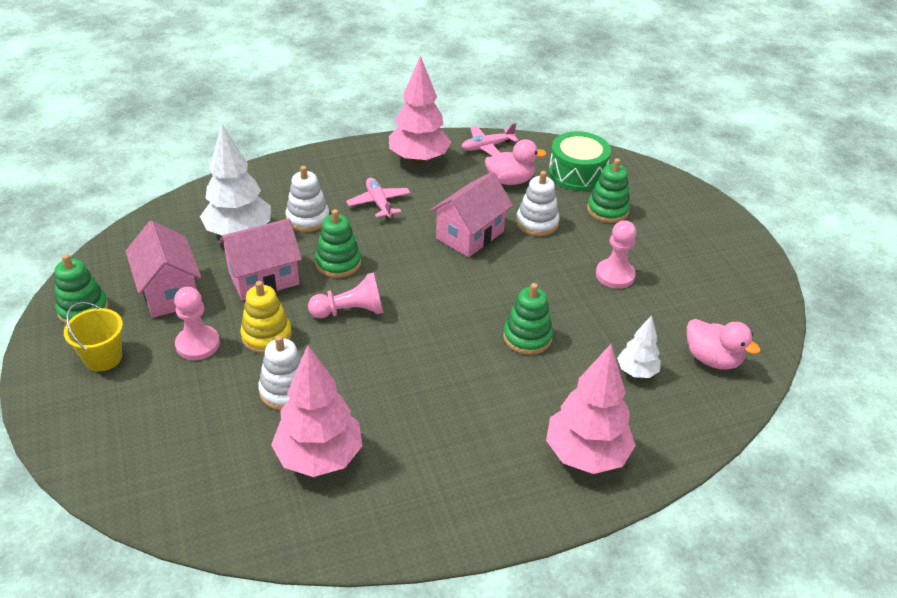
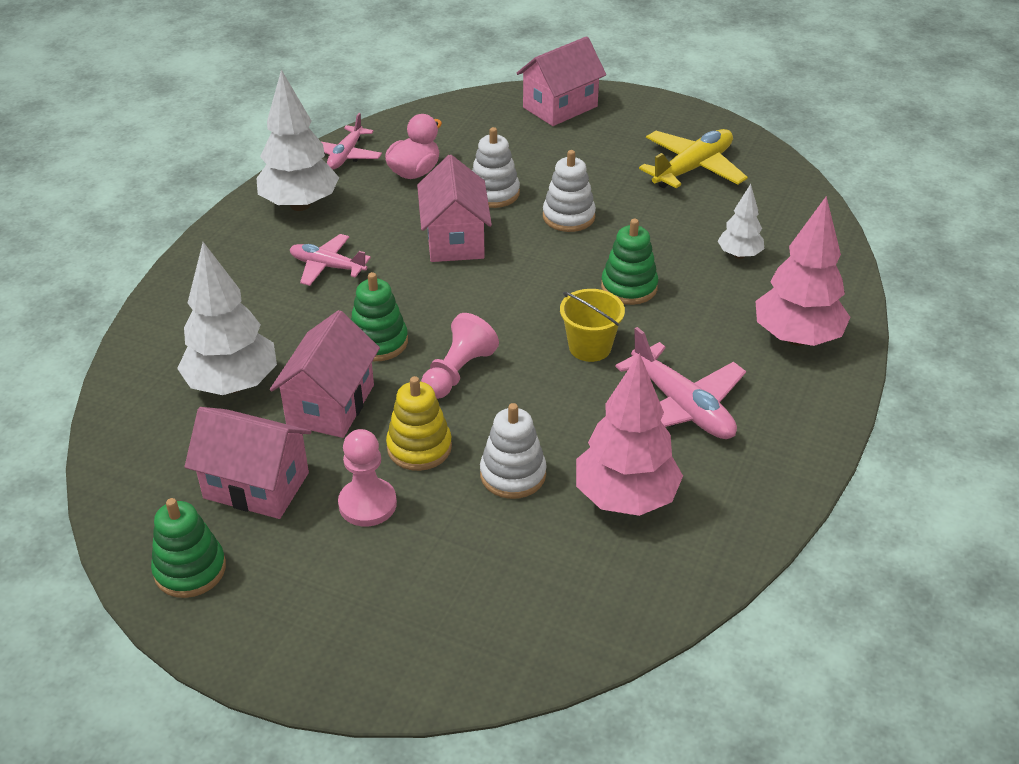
camera: 45 degrees left, 0 degrees up
yellow bucket [64,302,123,372] -> yellow bucket moved to [560,289,625,362]
white stacking toy [286,166,329,232] -> white stacking toy moved to [543,150,596,232]
pink tree [389,56,451,164] -> white tree [256,70,339,211]
green drum [549,131,611,191] -> none
green stacking toy [587,158,630,223] -> none
pink pawn [596,220,636,289] -> none
pink duck [687,319,761,370] -> none
none -> pink house [517,36,606,126]
none -> pink plane [615,327,746,439]
none -> yellow plane [639,129,748,188]

